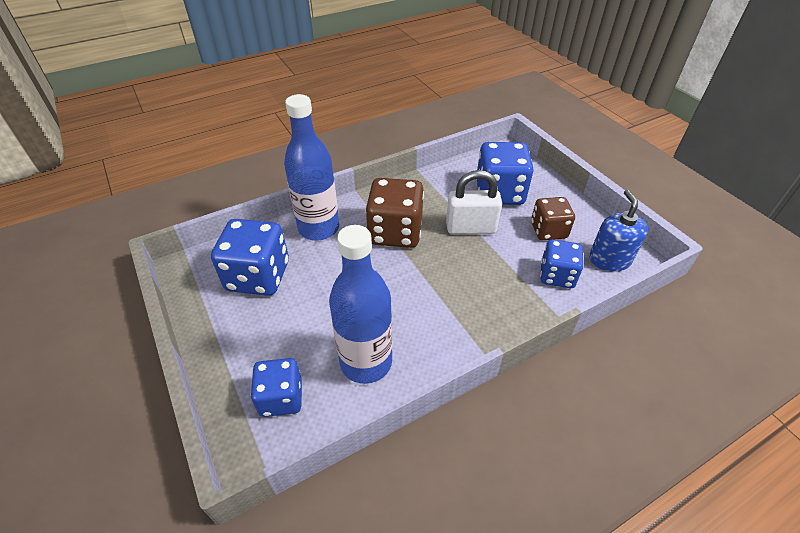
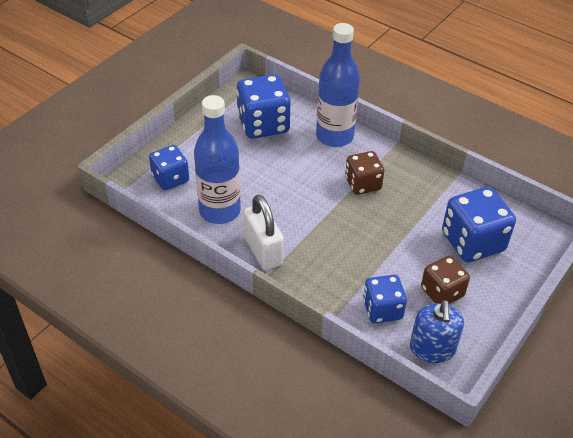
camera: 65 degrees right, 0 degrees up
brown dice [366,178,424,248] -> brown dice [345,151,384,195], size x0.63
white padlock [446,170,502,234] -> white padlock moved to [243,194,284,270]
blue soap dispenser [589,190,648,272] -> blue soap dispenser turned 120 degrees clockwise [410,300,464,363]

